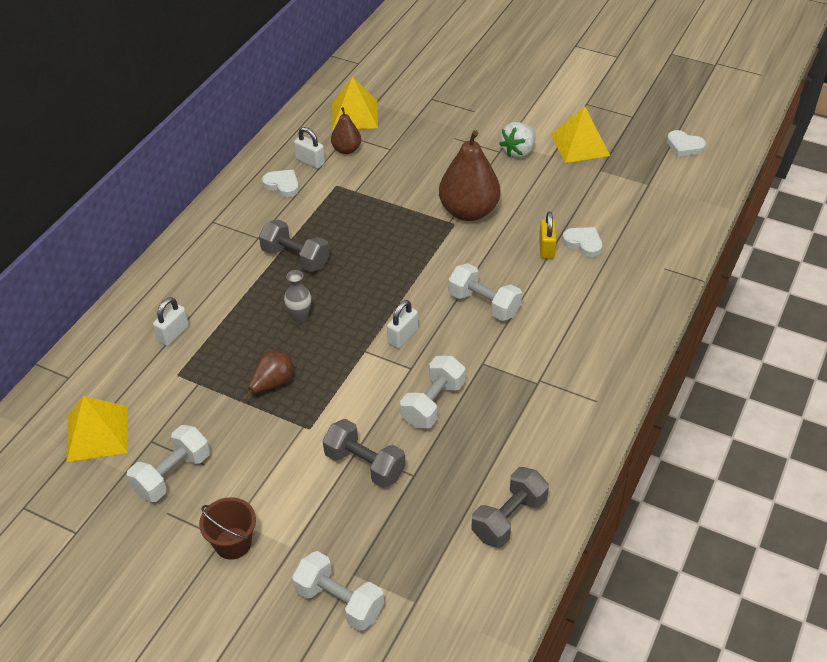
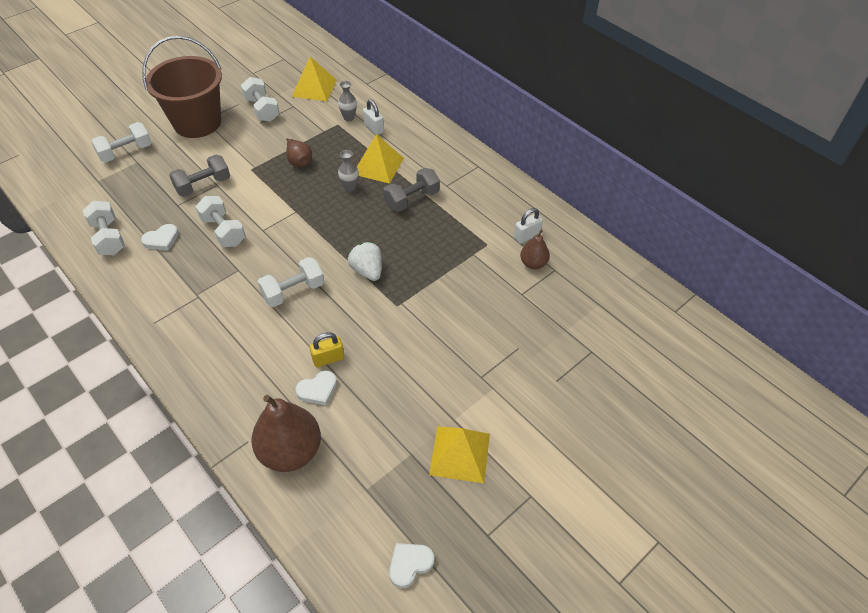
camera: 110 degrees right, 5 degrees up
brown bucket [199,497,256,560] -> brown bucket [142,36,222,138], size x2.18
white heart [262,170,299,197] -> white heart moved to [141,224,179,251]
yellow pyramid [332,77,378,130] -> yellow pyramid moved to [357,134,404,184]
white padlock [387,300,418,348] -> none
brown pear [439,130,500,221] -> brown pear moved to [251,395,321,472]
grey dumbbell [471,467,549,548] -> white dumbbell [83,201,125,255]
white strawberry [499,122,536,158] -> white strawberry moved to [348,242,382,281]
yellow padlock [539,211,557,259] -> yellow padlock turned 45 degrees counterclockwise [310,332,344,367]
none -> grey vase [338,81,357,122]

